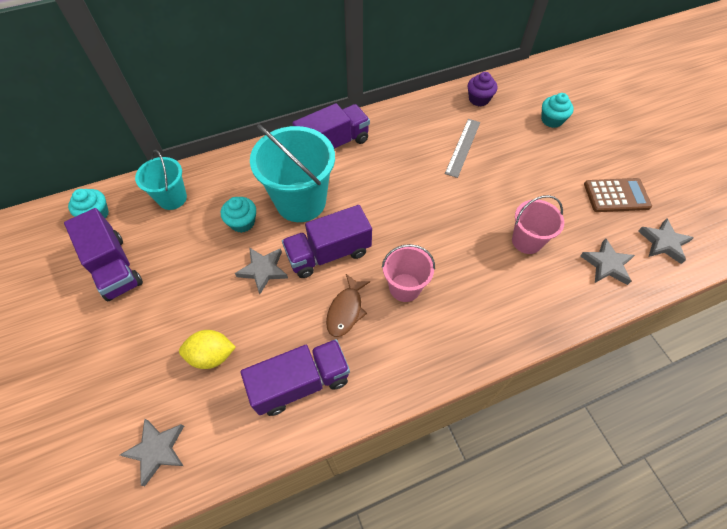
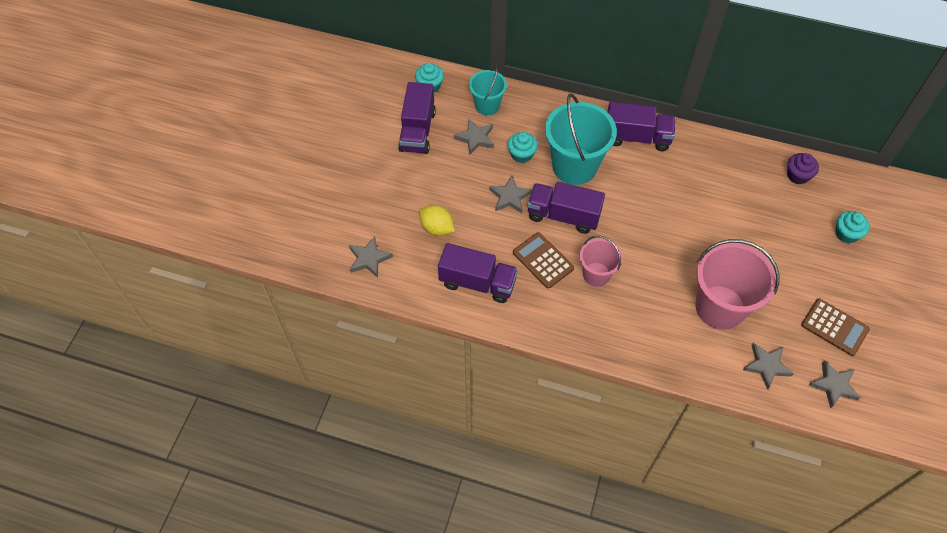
camera: 40 degrees right, 0 degrees up
brown fish [326,274,370,337] -> brown calculator [513,232,574,289]
grey ruler [445,119,480,178] -> none
pink bucket [512,195,564,254] -> pink bucket [695,239,779,330], size x1.76
none -> grey star [454,118,494,155]

